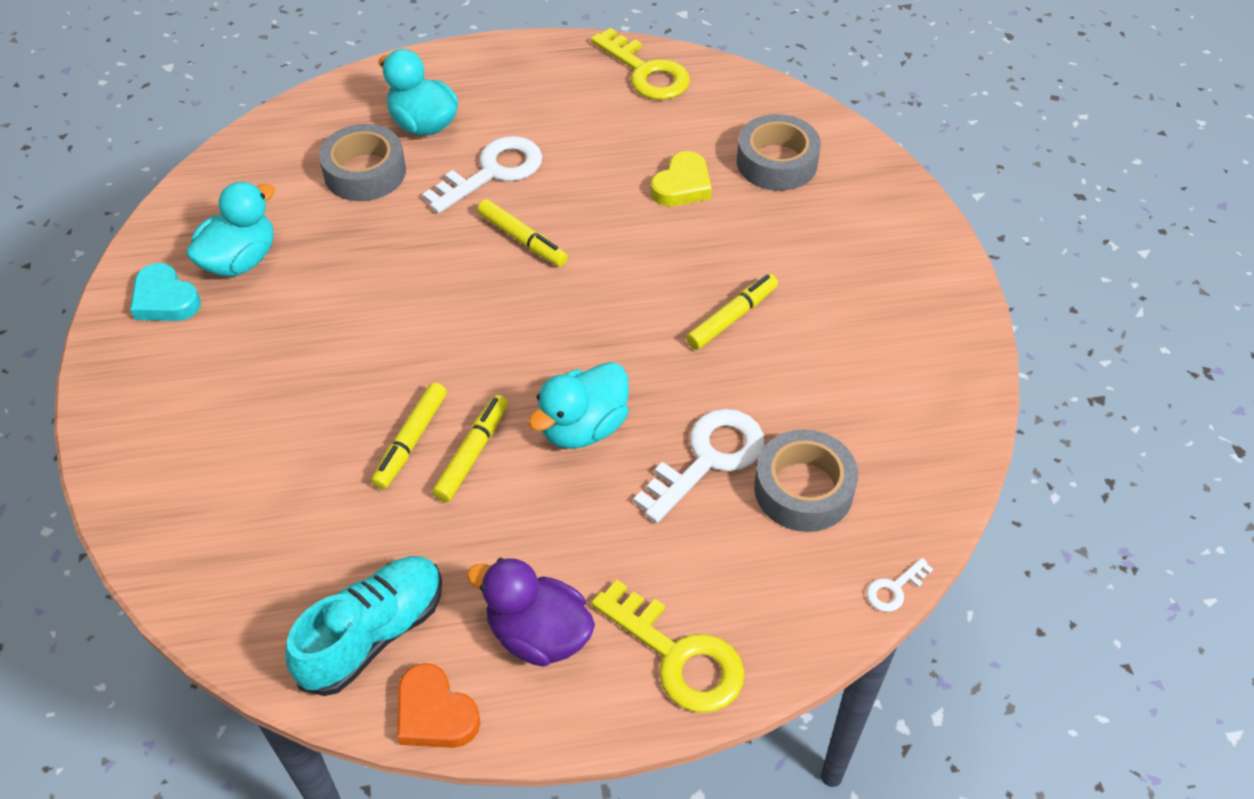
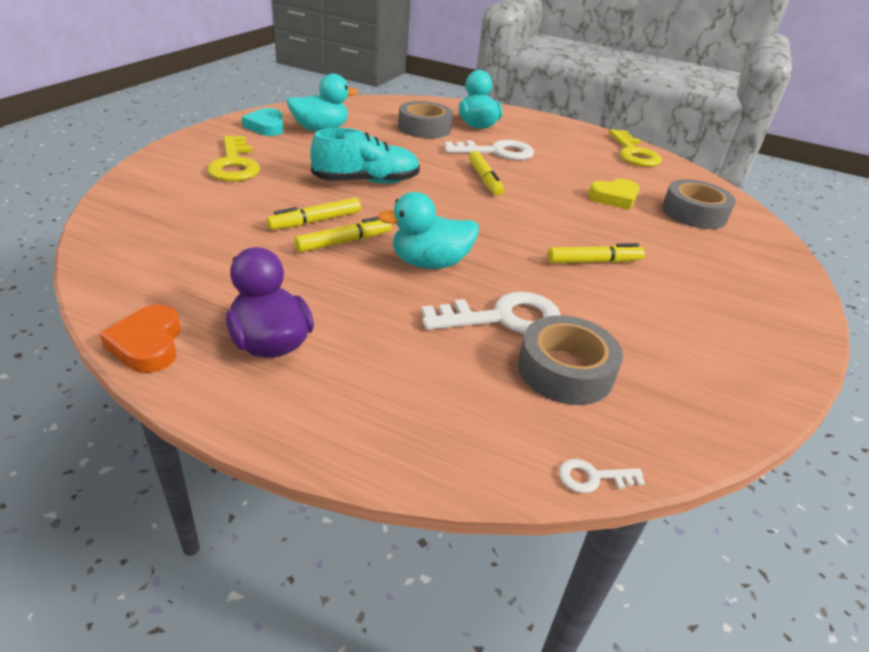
camera: 30 degrees right, 15 degrees down
turquoise shoe [285,556,442,696] -> turquoise shoe moved to [310,128,420,183]
yellow key [591,580,745,713] -> yellow key moved to [207,136,260,181]

